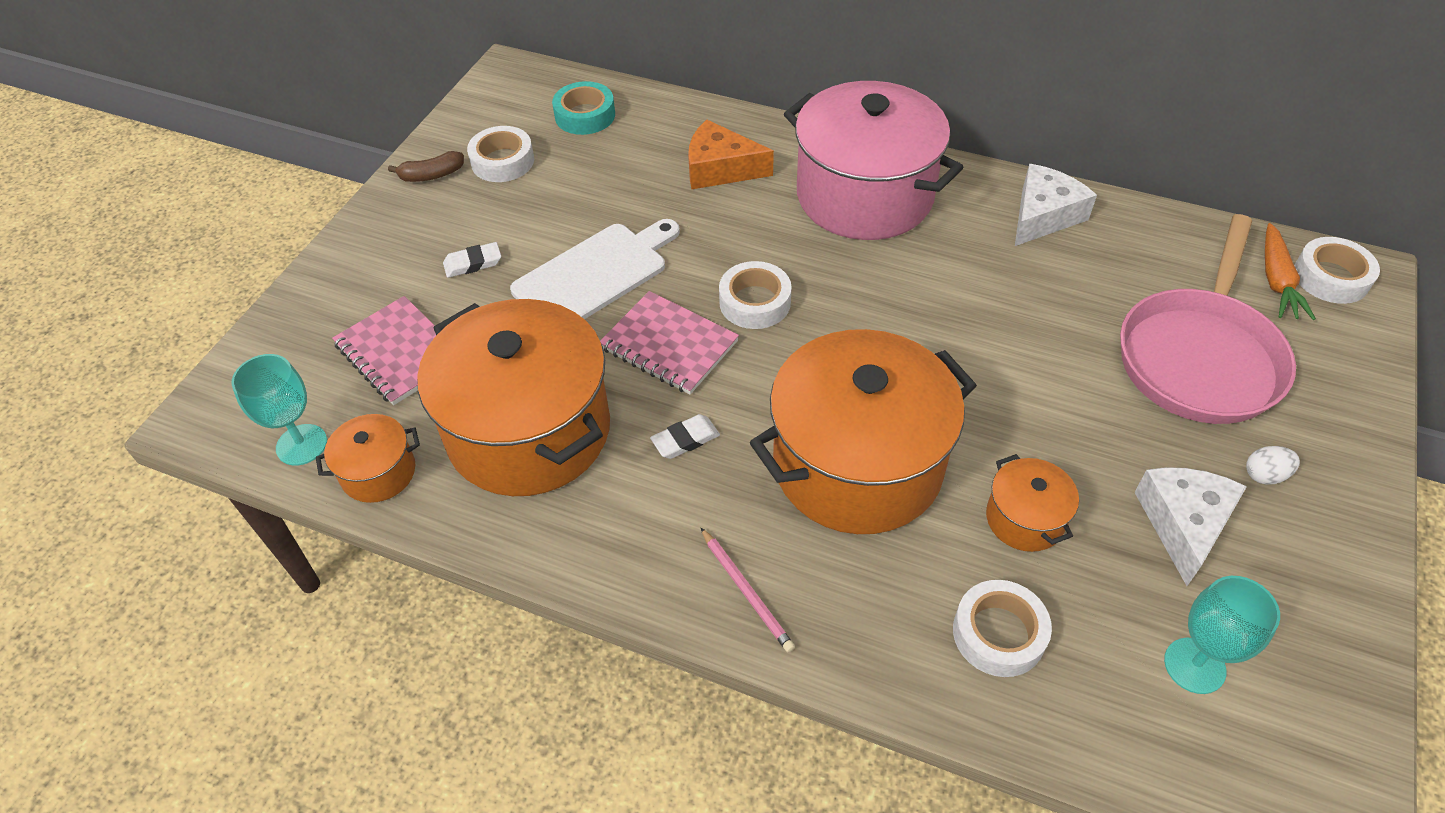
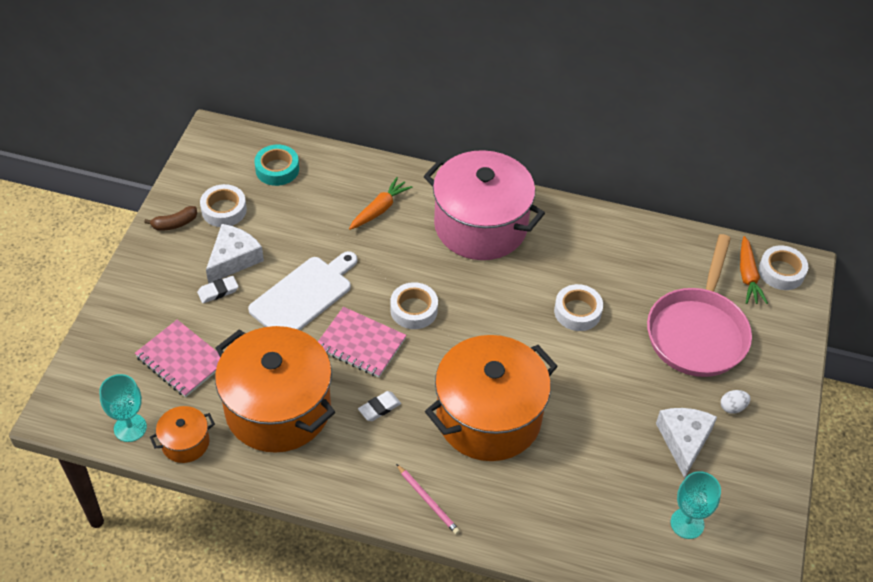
camera: 10 degrees left, 0 degrees up
orange cheese [688,120,774,189] -> orange carrot [349,177,412,230]
white tape [953,580,1052,677] -> white tape moved to [554,284,603,331]
orange pot [986,454,1079,552] -> none
white cheese [1015,164,1097,246] -> white cheese moved to [206,224,264,284]

